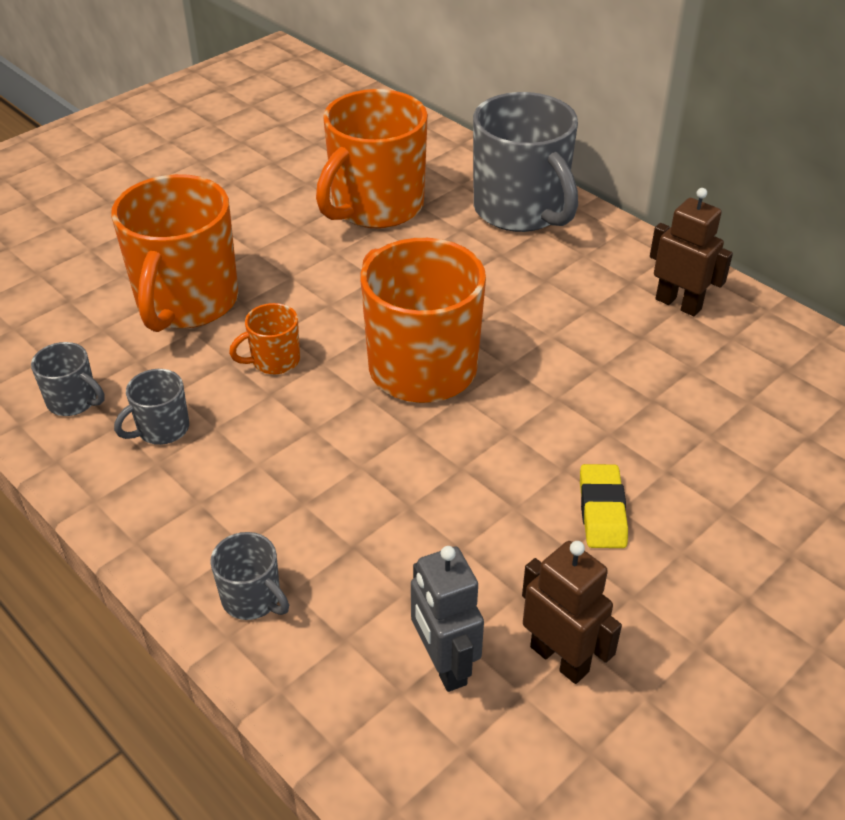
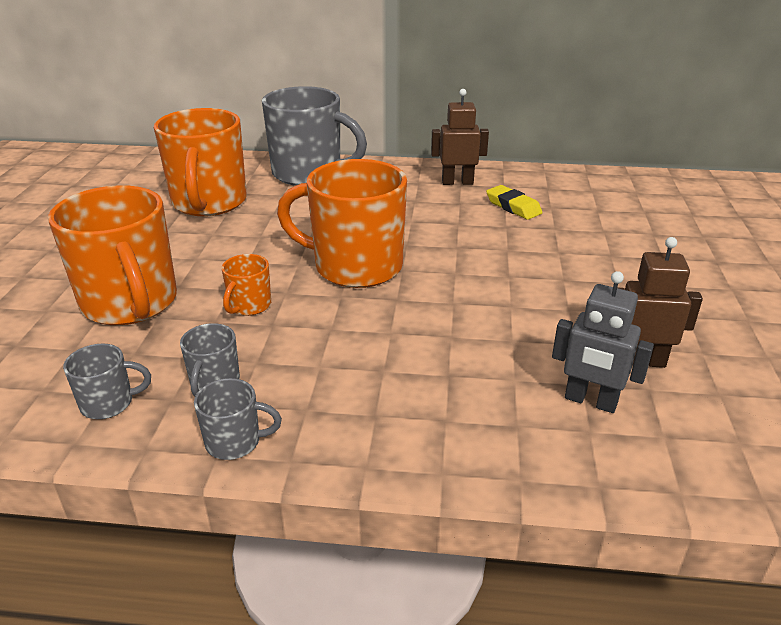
camera: 40 degrees left, 10 degrees down
grey mug [210,532,289,620] -> grey mug moved to [194,378,282,460]
yellow eraser [580,464,628,548] -> yellow eraser moved to [486,185,543,220]

